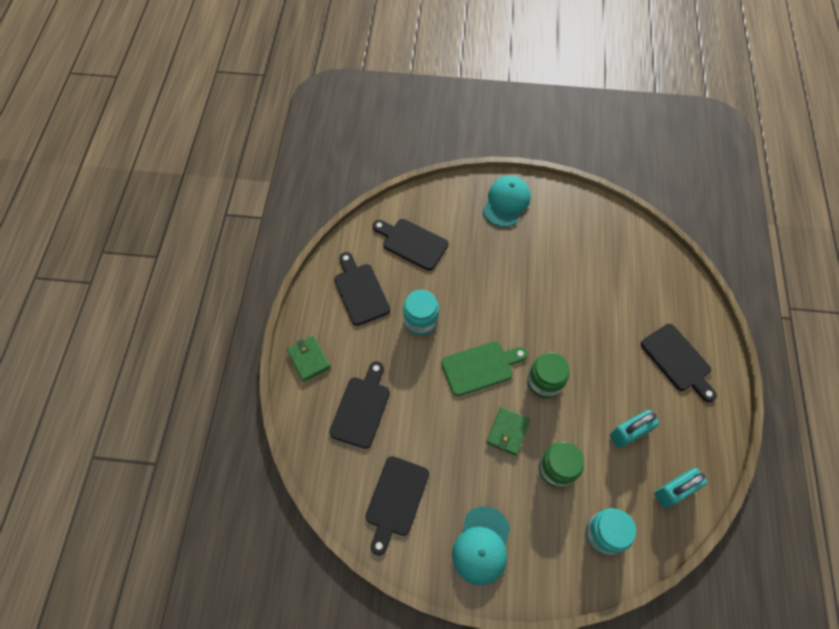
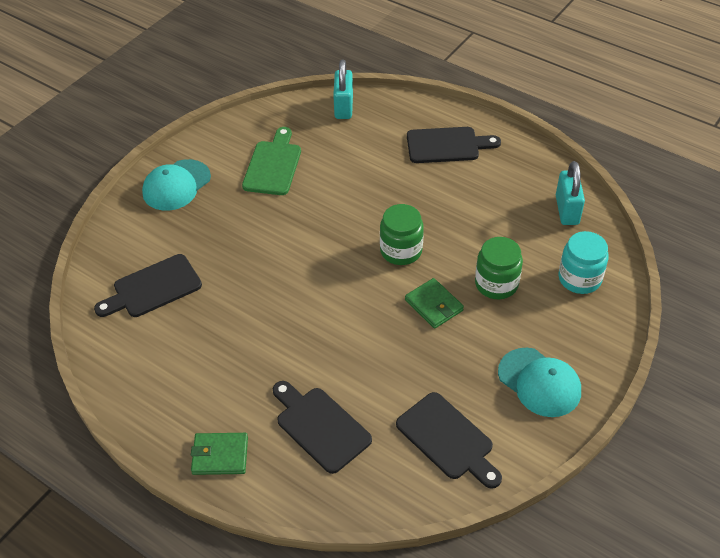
camera: 60 degrees left, 15 degrees down
black cutting board [334,252,390,326] -> none
turquoise jar [403,290,439,335] -> none
green cutting board [441,341,528,396] -> green cutting board moved to [242,127,301,195]
turquoise cap [483,176,531,227] -> turquoise cap turned 105 degrees counterclockwise [142,159,211,211]
turquoise padlock [610,410,659,448] -> turquoise padlock moved to [333,59,353,119]

